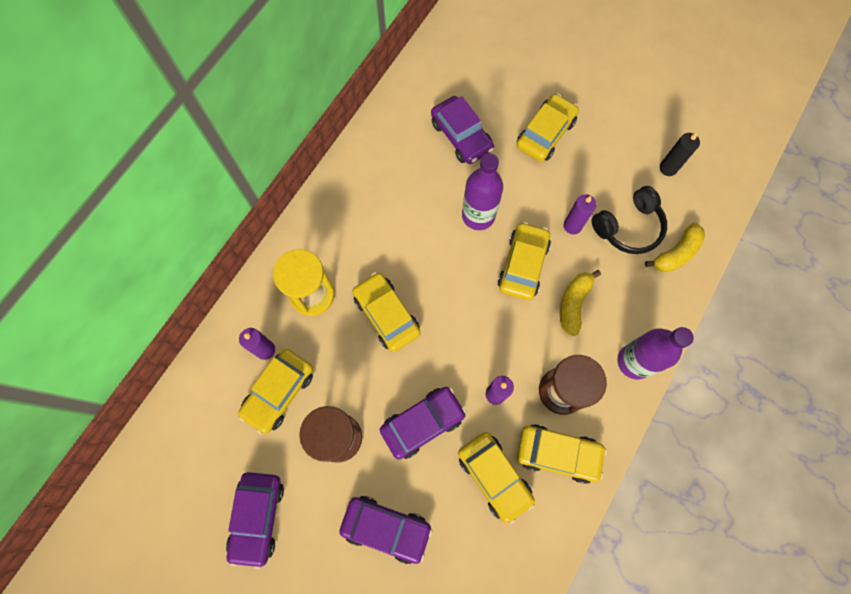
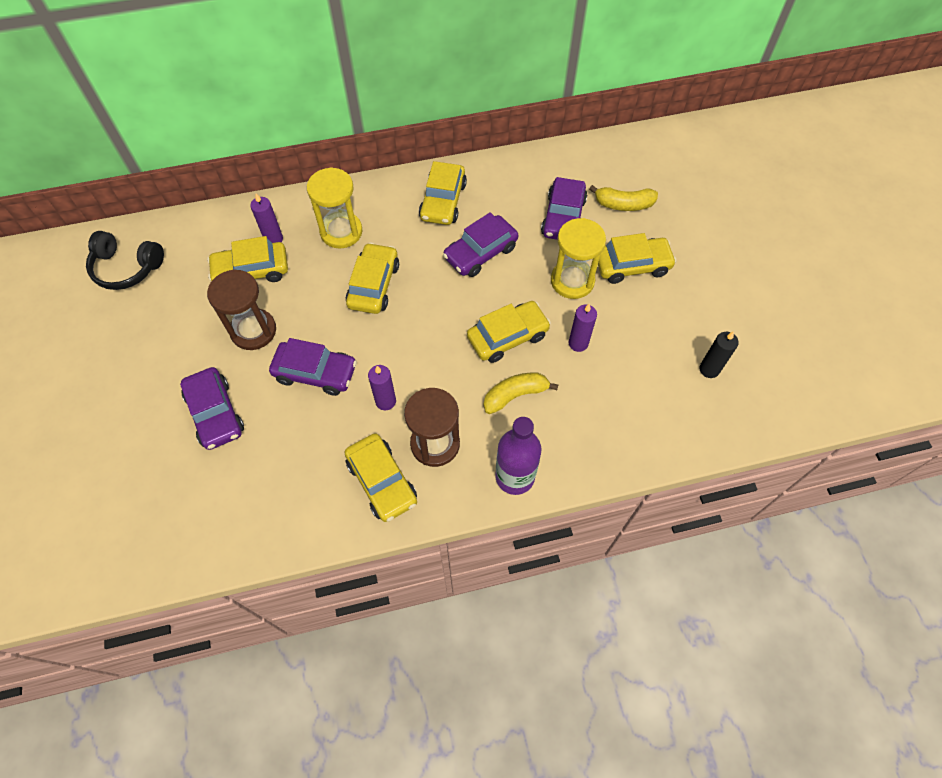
camera: 45 degrees right, 10 degrees down
purple car [226,472,284,569] -> purple car moved to [443,212,518,277]
yellow car [458,432,535,524] -> yellow car moved to [419,161,467,225]
purple bottle [462,153,503,230] -> none
black headphones [591,186,667,254] -> black headphones moved to [86,231,164,290]
yellow banana [645,223,705,272] -> yellow banana moved to [589,185,658,211]
none -> yellow hourglass [551,218,606,299]

